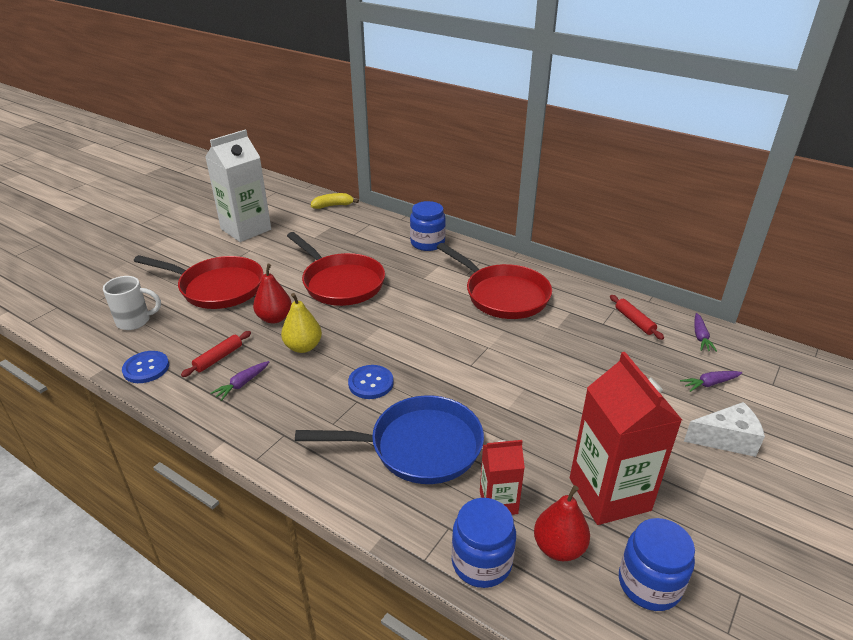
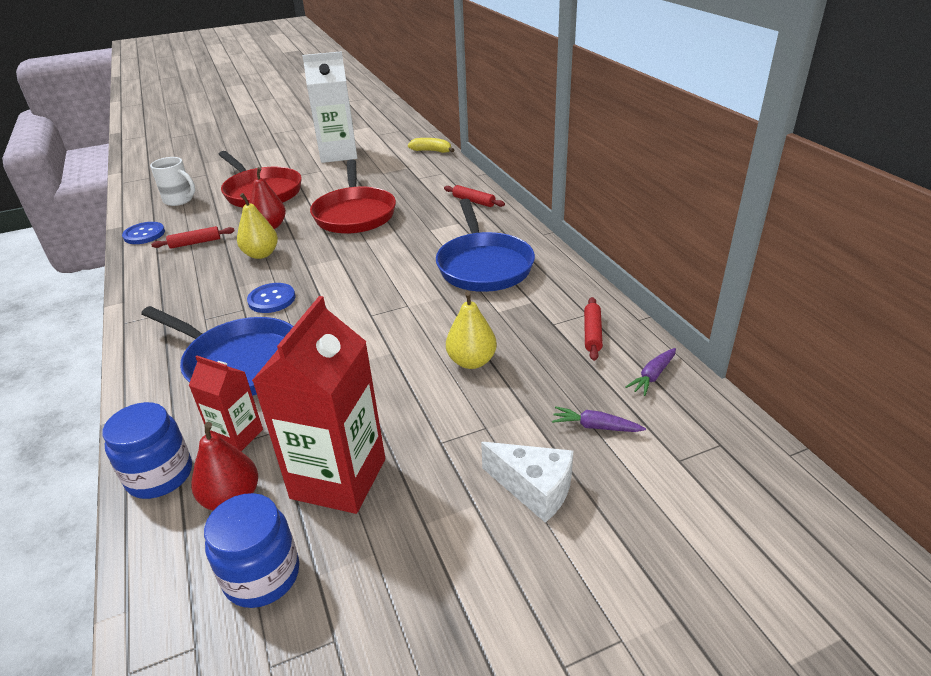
camera: 35 degrees right, 0 degrees up
purple carrot [211,361,269,401] -> none
blue jar [410,201,446,251] -> red rolling pin [444,185,505,207]
red pan [437,243,552,319] -> blue pan [436,199,535,292]
none -> yellow pear [446,291,497,369]

